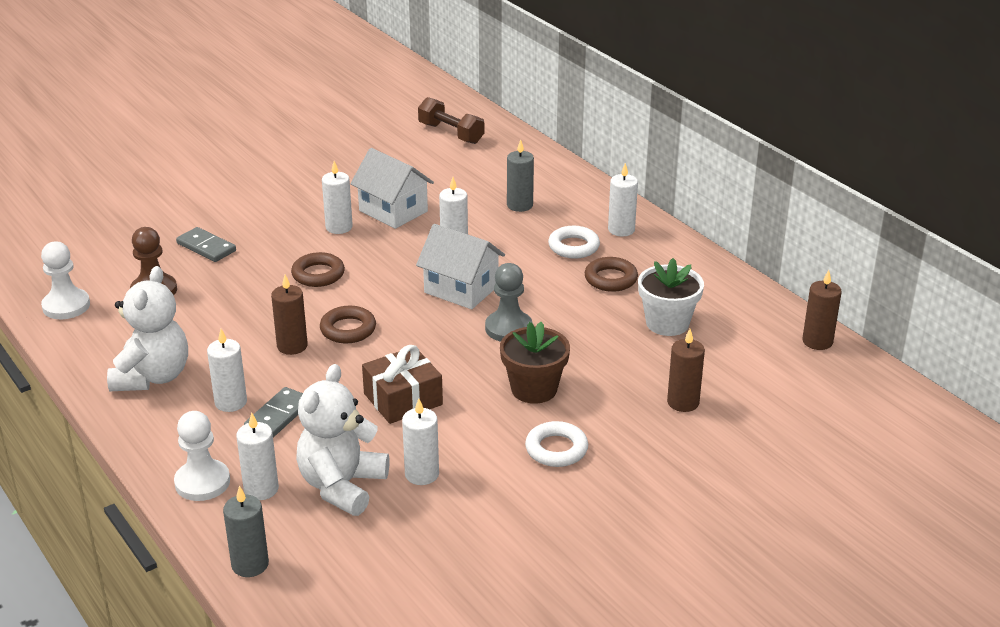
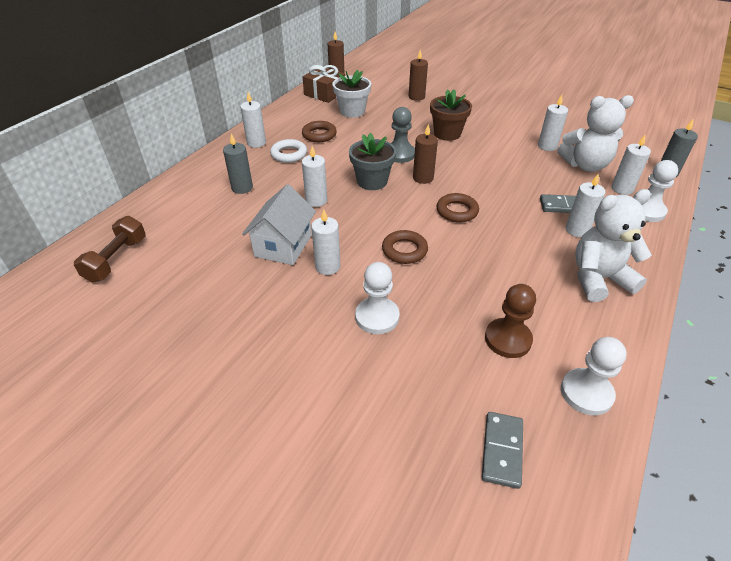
camera: 115 degrees left, 10 degrees up
grey domino [176,227,236,262] -> grey domino moved to [482,412,523,489]
brown candle [271,275,308,355] -> brown candle moved to [413,124,438,184]
brown gift [362,345,443,424] -> brown gift moved to [303,65,345,103]
white house [416,224,505,309] -> grey flower pot [349,133,396,190]
white ring [525,421,588,467] -> none
none -> white pawn [355,262,399,334]

